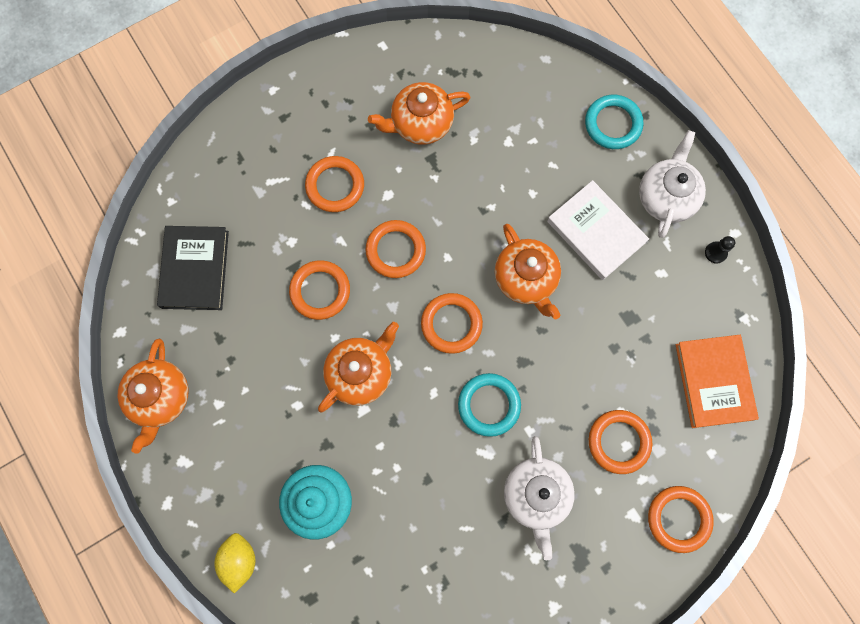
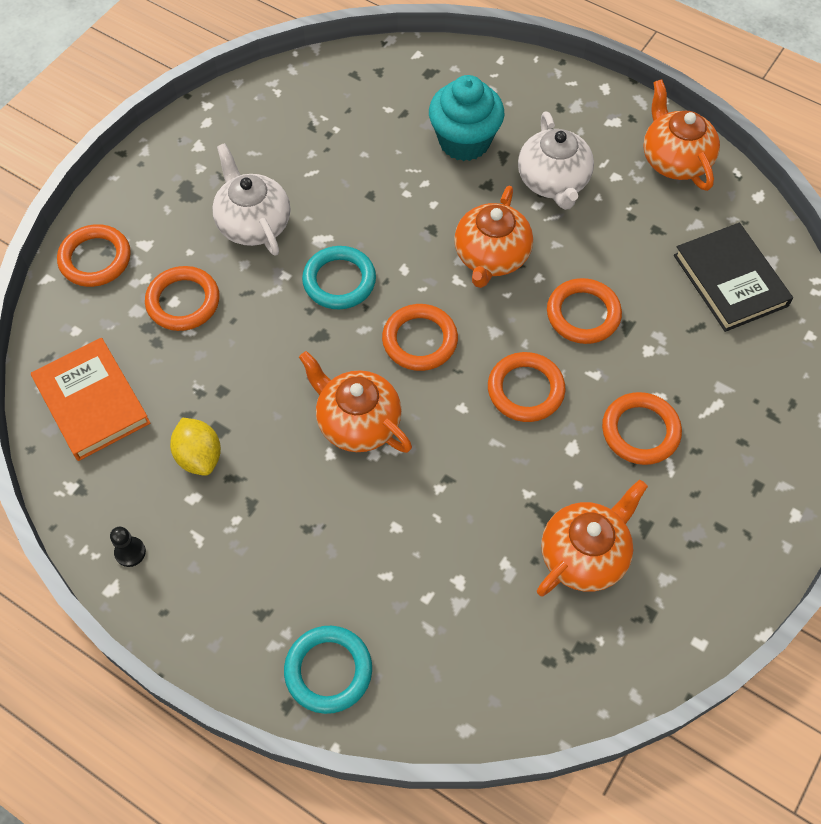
camera: 155 degrees right, 15 degrees down
yellow lemon [214,533,255,594] -> yellow lemon moved to [170,418,221,476]
white book [547,180,649,280] -> none
white teapot [639,130,706,238] -> white teapot moved to [518,111,594,210]

